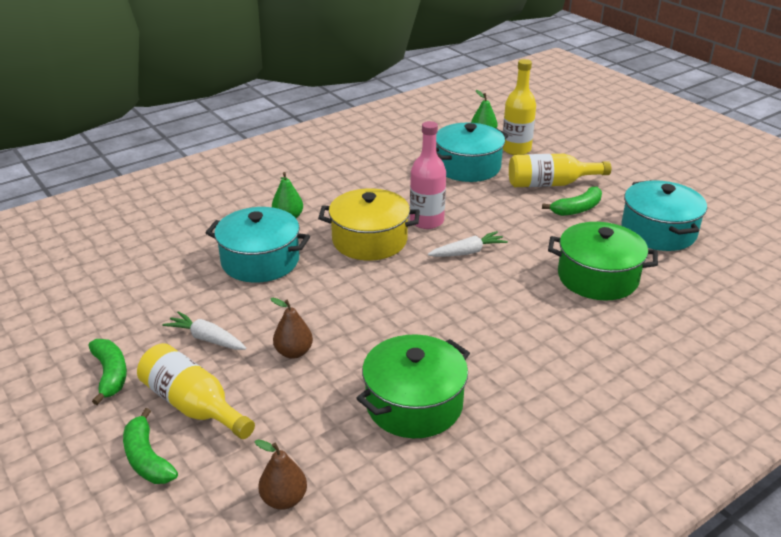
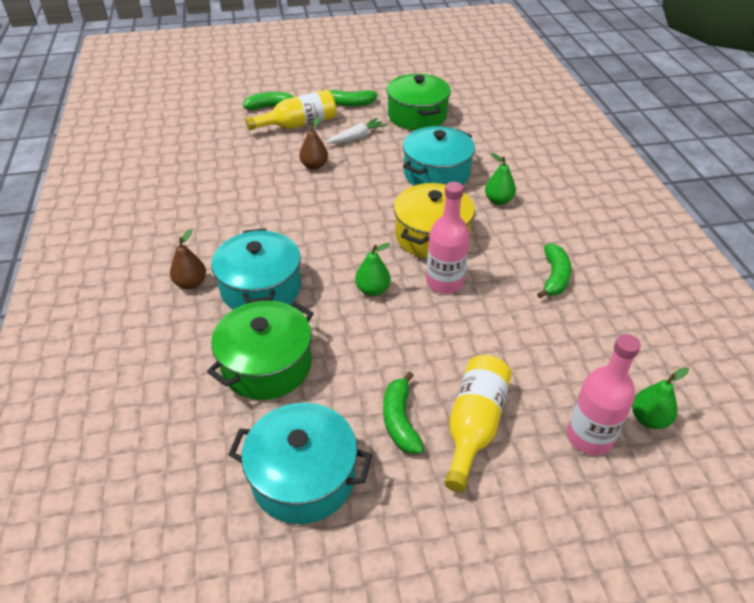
camera: 115 degrees right, 10 degrees up
brown pear [254,440,307,510] -> brown pear moved to [170,229,206,289]
green pot [356,334,470,438] -> green pot moved to [387,74,451,130]
white carrot [428,231,508,257] -> green pear [355,243,390,296]
turquoise pot [436,123,508,182] -> turquoise pot moved to [211,228,301,310]
yellow bottle [503,59,536,155] -> pink bottle [567,334,641,455]
none -> green banana [537,243,571,298]

